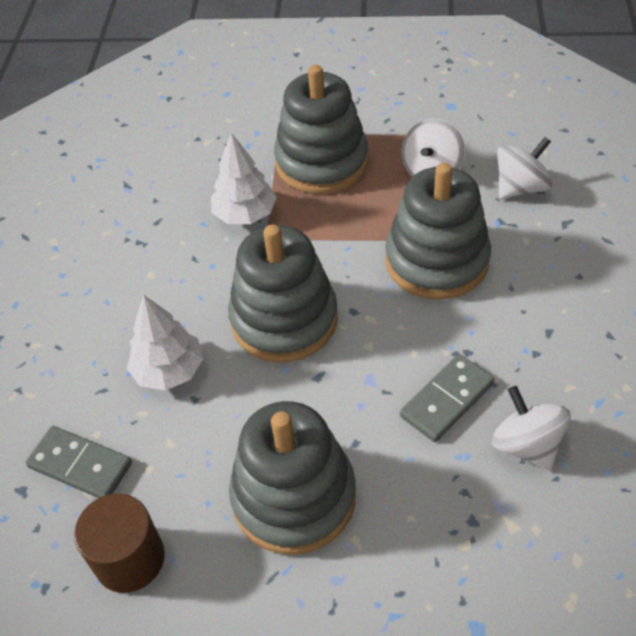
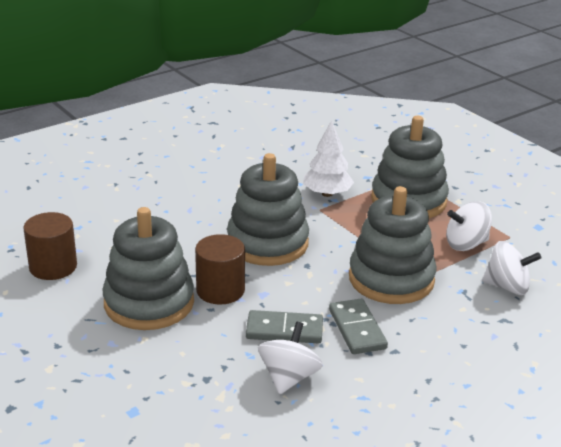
camera: 45 degrees right, 20 degrees down
grey domino [26,426,132,498] -> grey domino moved to [329,299,388,354]
white tree [127,294,203,391] -> none
none -> brown cylinder [195,234,245,304]

